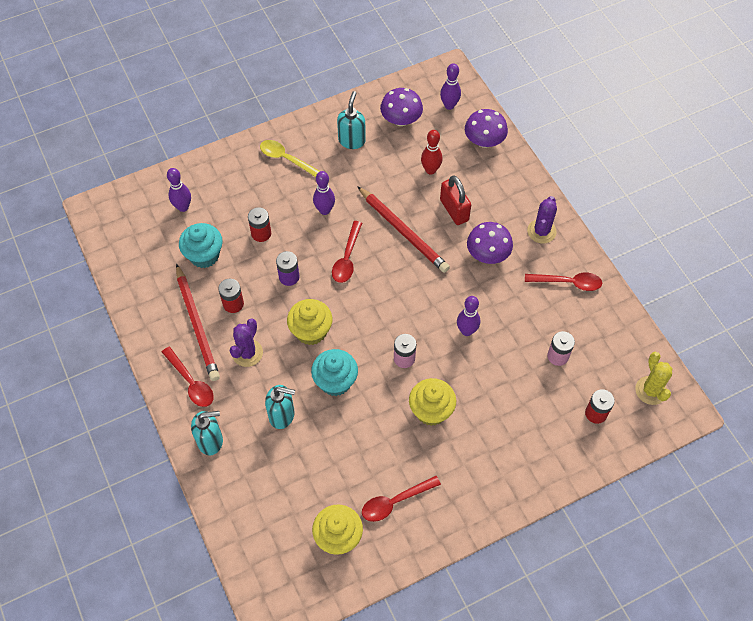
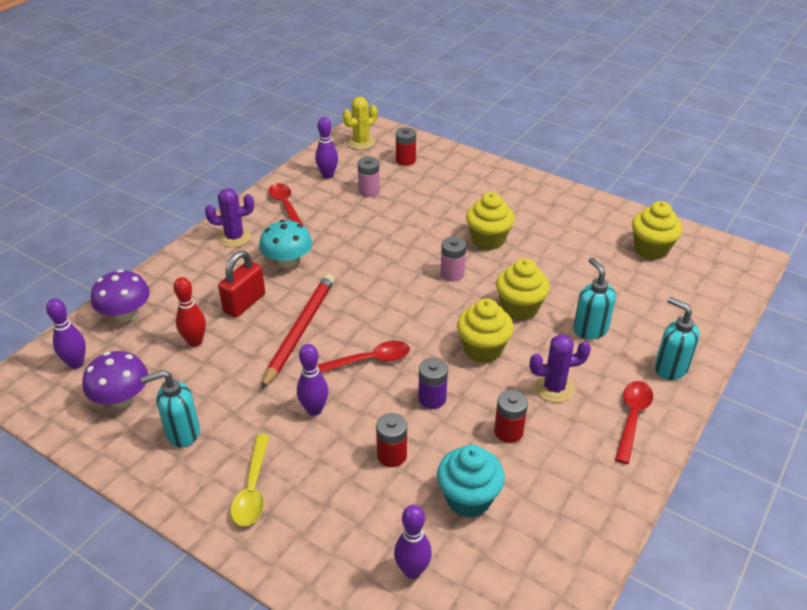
camera: 120 degrees left, 20 degrees down
red pencil [176,264,220,381] -> none
turquoise cupcake [311,349,358,396] -> yellow cupcake [496,258,550,321]
red spoon [362,476,441,522] -> none
purple bowling pin [457,296,480,336] -> purple bowling pin moved to [315,117,338,179]
purple mushroom [467,222,513,264] -> turquoise mushroom [259,220,312,268]

